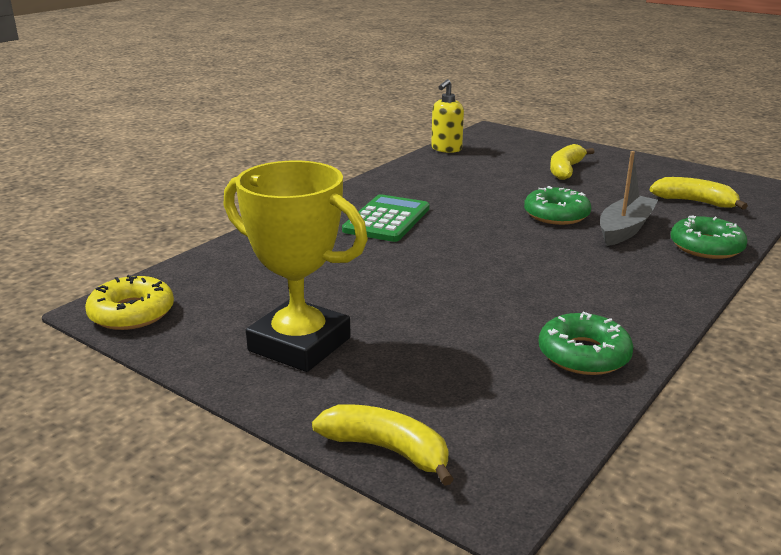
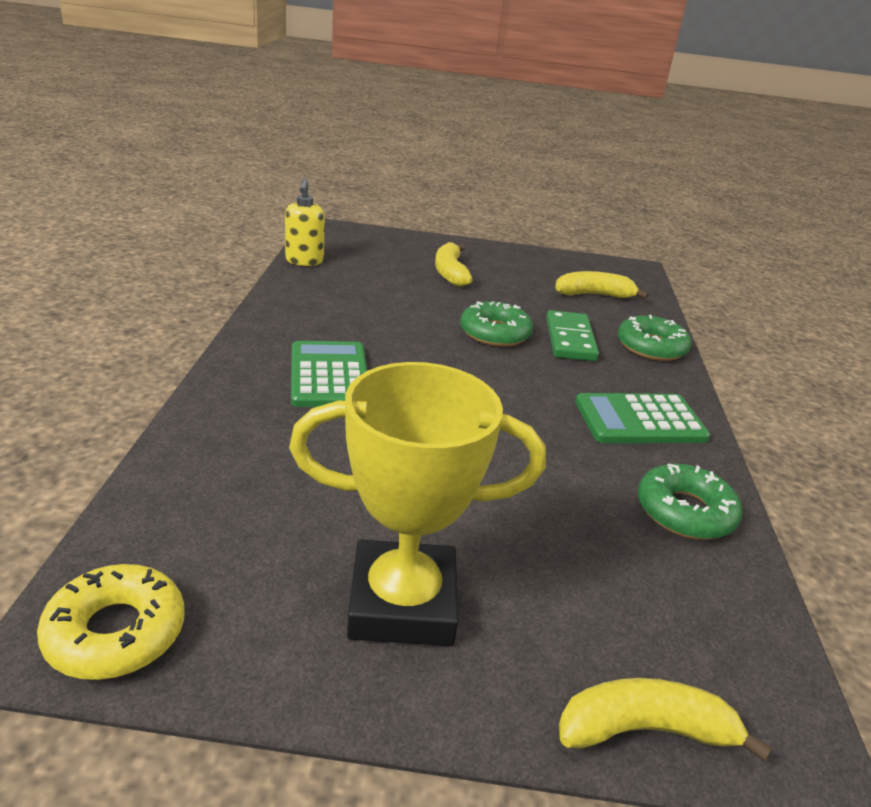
camera: 35 degrees left, 5 degrees up
grey boat [600,151,658,246] -> green domino [546,310,599,361]
none -> green calculator [575,393,710,443]

